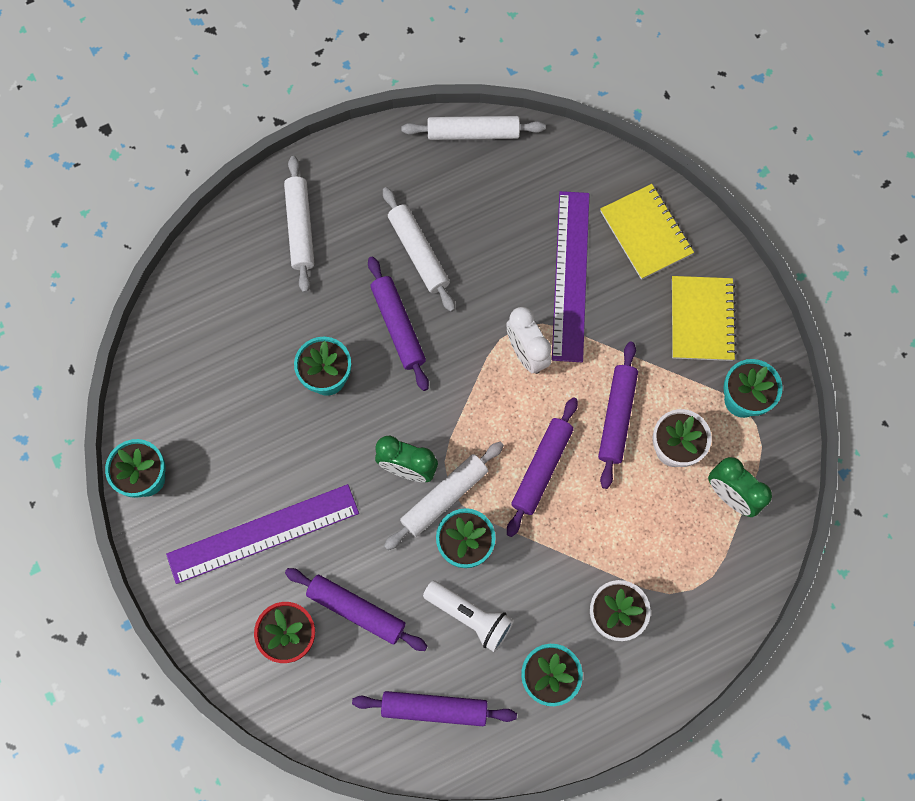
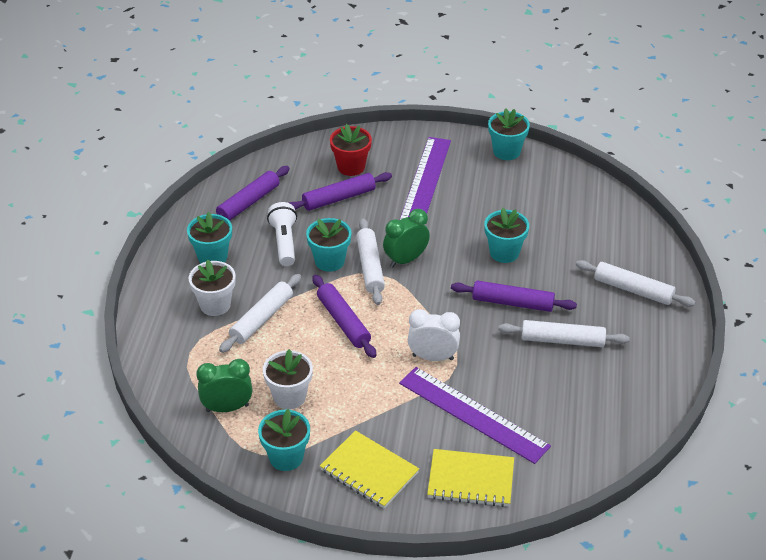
camera: 125 degrees right, 30 degrees down
white rolling pin [401,116,546,140] -> white rolling pin moved to [219,274,301,353]
white flashlight [423,581,514,652] -> white flashlight turned 105 degrees clockwise [267,202,297,266]
purple rolling pin [598,342,638,489] -> none

